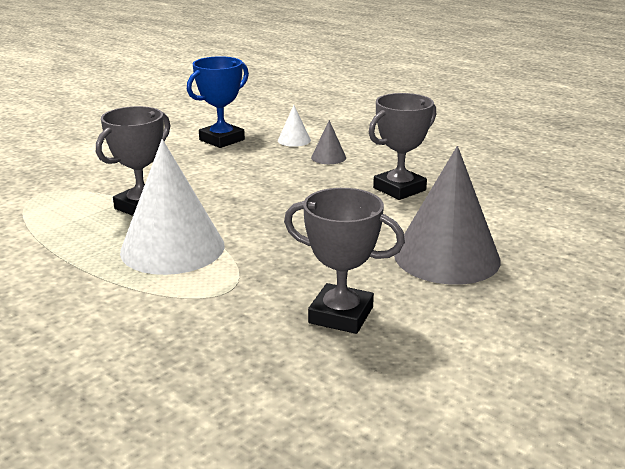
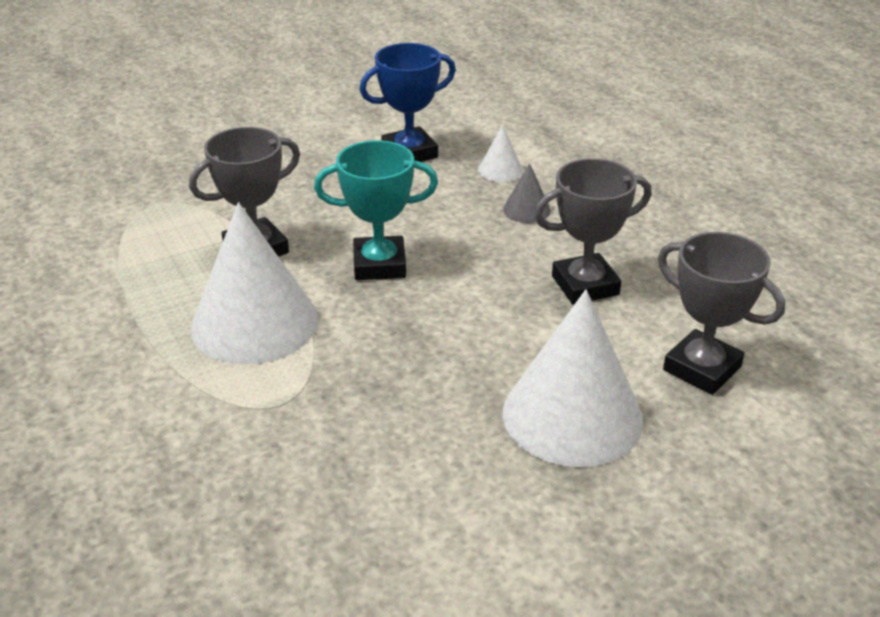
camera: 20 degrees right, 10 degrees up
grey trophy [284,188,405,334] -> grey trophy moved to [658,232,785,395]
grey cone [394,146,501,285] -> white cone [503,290,644,467]
none -> turquoise trophy [314,140,438,280]

